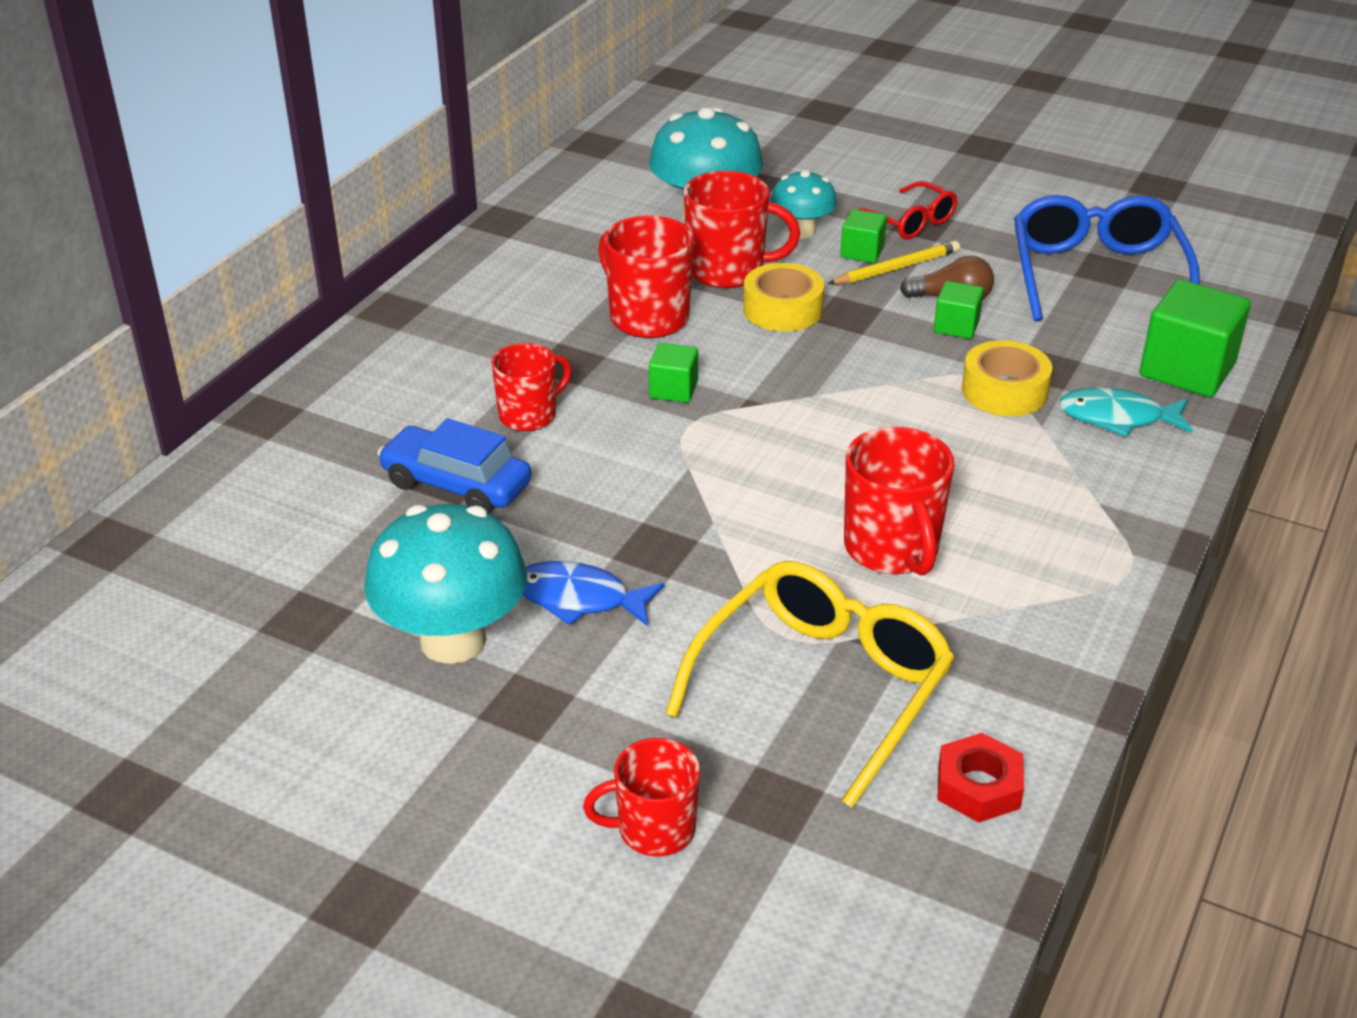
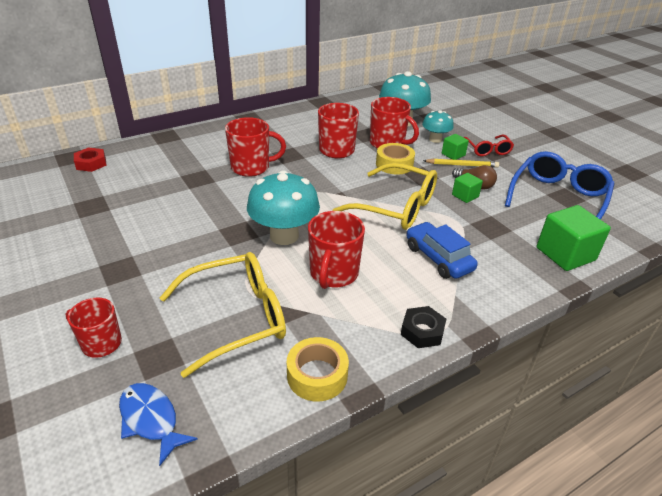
camera: 30 degrees right, 0 degrees up
turquoise mushroom [364,504,527,664] -> turquoise mushroom moved to [247,170,320,245]
blue car [377,418,531,514] -> blue car moved to [406,222,478,279]
red mug [491,343,572,431] -> red mug [225,117,286,177], size x1.50
blue fish [522,561,665,627] -> blue fish moved to [119,383,198,466]
green cube [649,343,698,403] -> none
red nut [937,733,1024,823] -> red nut moved to [74,147,107,172]
yellow tape [962,340,1052,416] -> yellow tape moved to [287,337,349,401]
turquoise fish [1059,387,1193,437] -> none
none -> yellow glasses [333,163,437,230]
none -> black nut [401,306,446,348]

